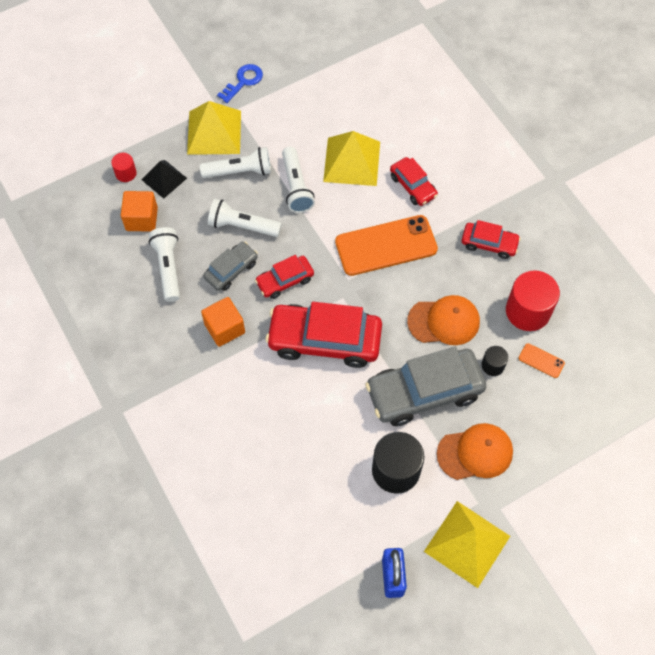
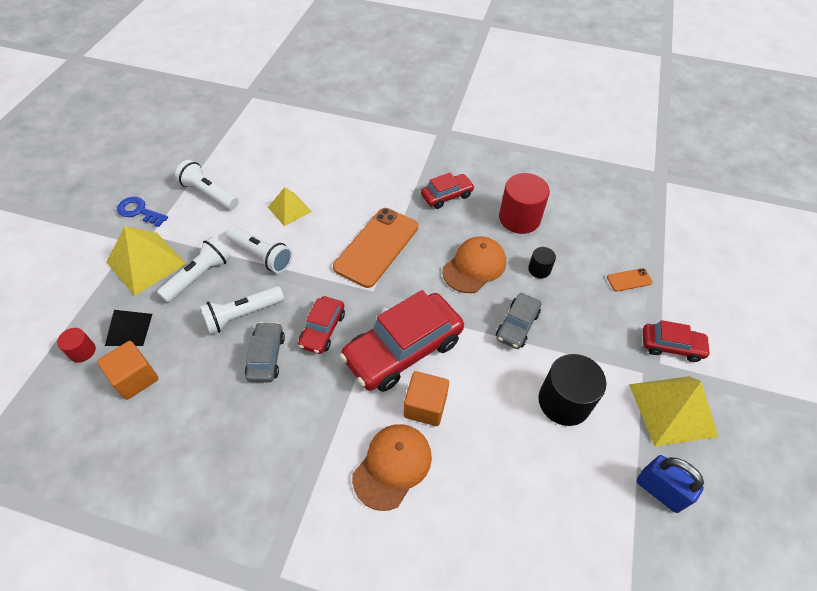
camera: 45 degrees left, 10 degrees down
white flashlight [149,227,180,302] -> white flashlight moved to [175,160,239,210]
orange cube [201,297,245,347] -> orange cube moved to [404,371,449,426]
blue key [217,64,263,103] -> blue key turned 60 degrees counterclockwise [117,197,168,227]
yellow pyramid [323,131,380,186] -> yellow pyramid [268,187,312,226], size x0.61
grey car [365,347,486,426] -> grey car [496,293,541,349], size x0.53
red car [390,157,438,206] -> red car moved to [643,320,711,362]
orange cap [437,423,513,480] -> orange cap moved to [352,424,432,511]
orange phone [519,343,565,378] -> orange phone moved to [607,268,653,292]

